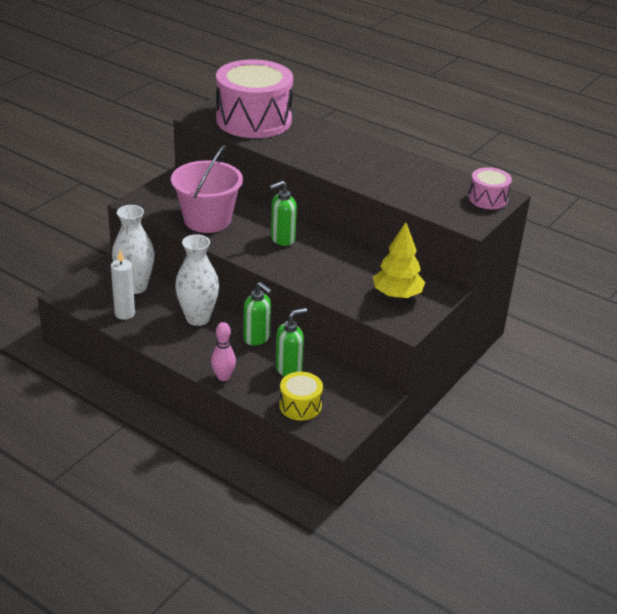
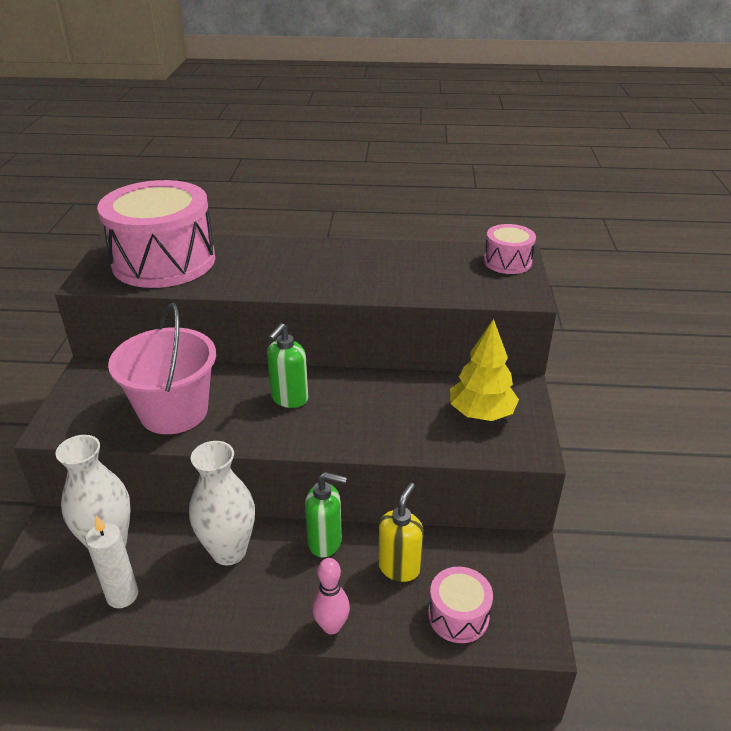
camera: 30 degrees left, 0 degrees up
green soap dispenser [276,308,307,376] -> yellow soap dispenser [378,483,423,582]
yellow drum [279,372,323,421] -> pink drum [428,567,493,643]

